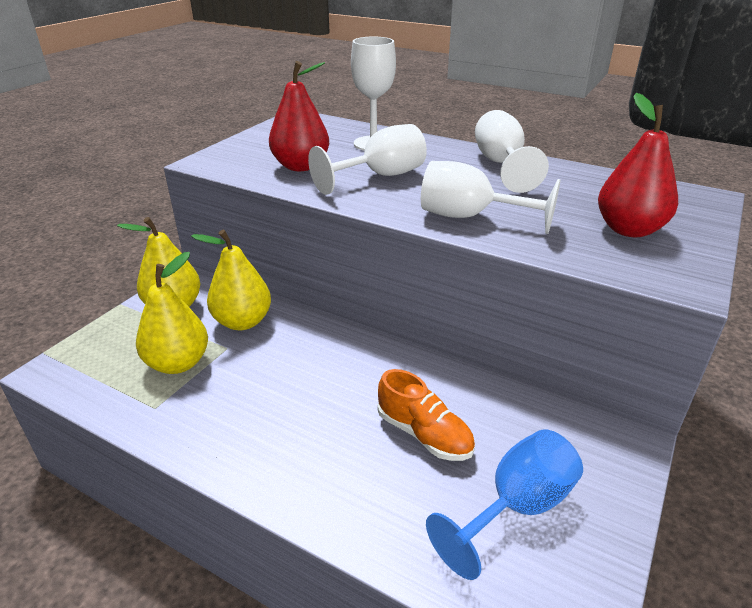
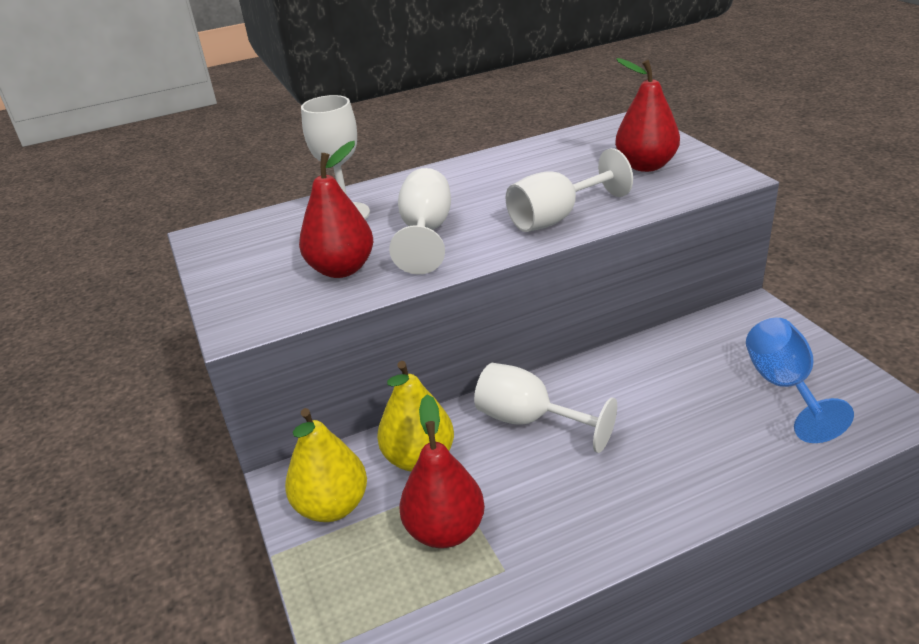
camera: 50 degrees left, 0 degrees up
yellow pear [136,252,208,374] -> red pear [399,394,485,548]
orange shoe [378,369,475,461] -> none
white goblet [475,110,549,193] -> white goblet moved to [474,363,617,453]

